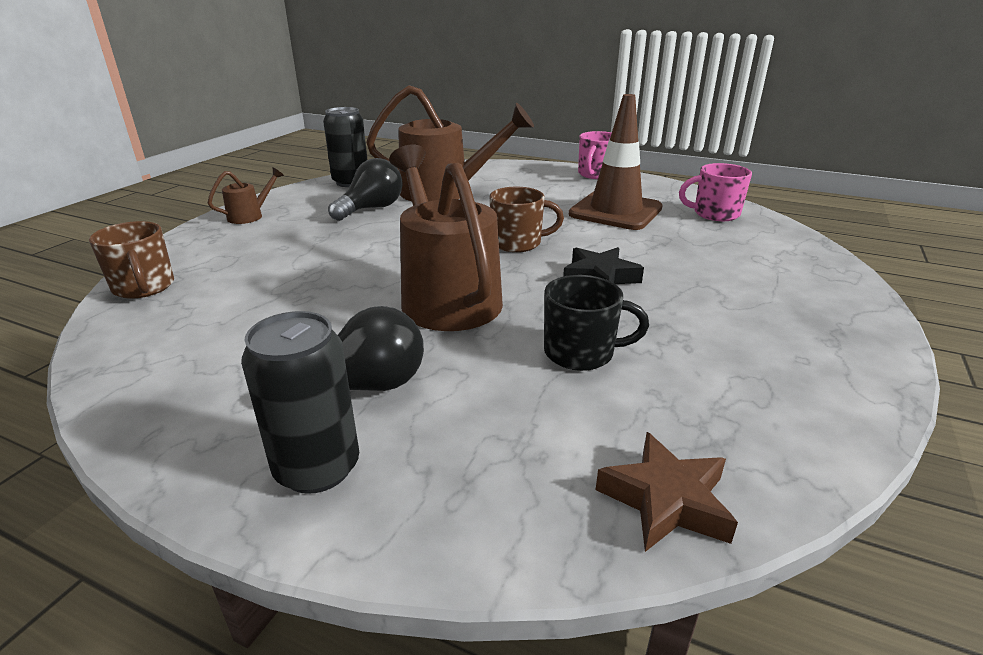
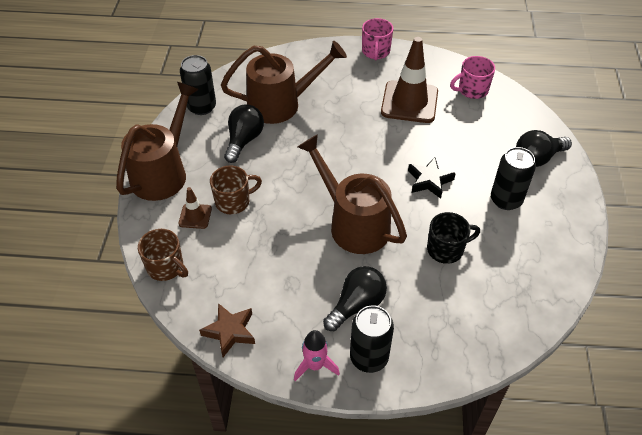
camera: 20 degrees left, 20 degrees up
brown watering can [208,167,284,224] -> brown watering can [116,82,199,201], size x2.27
brown mug [490,187,564,252] -> brown mug moved to [210,166,262,214]
brown star [596,432,738,552] -> brown star moved to [199,303,255,357]
none -> brown traffic cone [178,187,212,229]
none -> pink rocket [294,330,340,381]
none -> black can [491,147,536,210]
none -> black light bulb [516,130,572,167]

